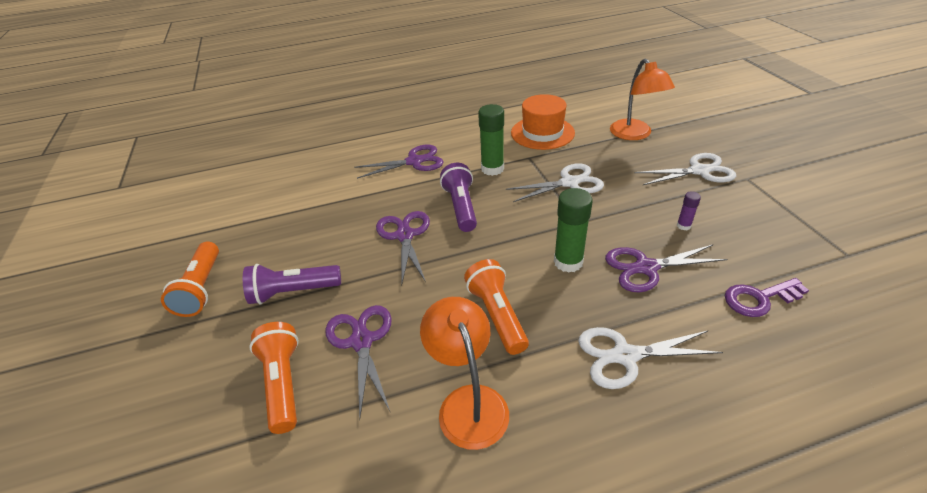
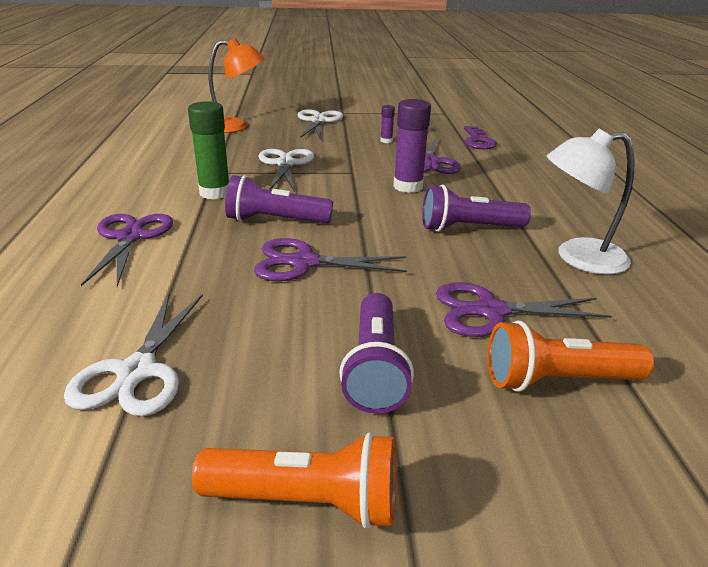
camera: 80 degrees left, 10 degrees down
orange lamp [420,297,509,450] -> white lamp [547,128,635,274]
orange flashlight [464,259,529,355] -> purple flashlight [422,185,531,232]
orange hat [511,94,575,150] -> none
green glue stick [554,188,593,273] -> purple glue stick [393,99,431,193]
white scissors [578,327,723,389] -> white scissors moved to [64,294,203,416]

